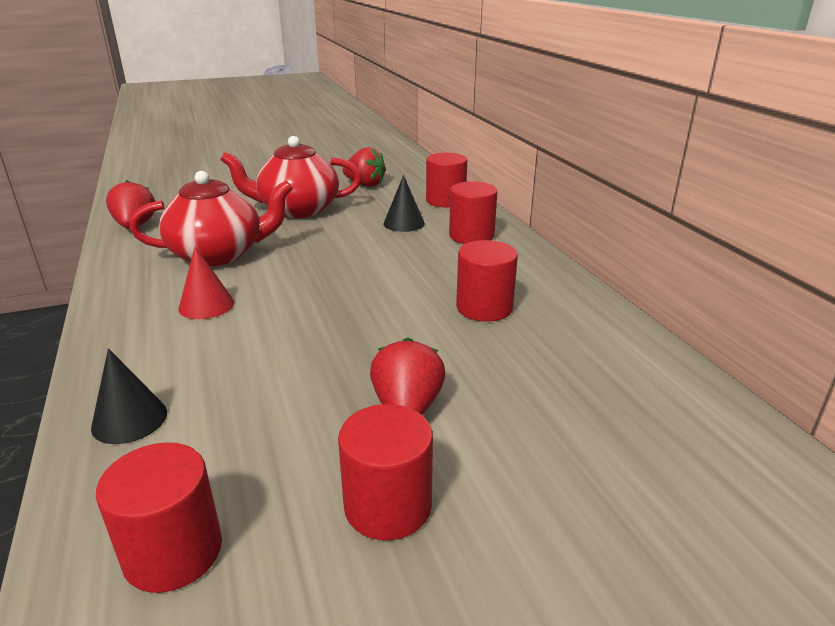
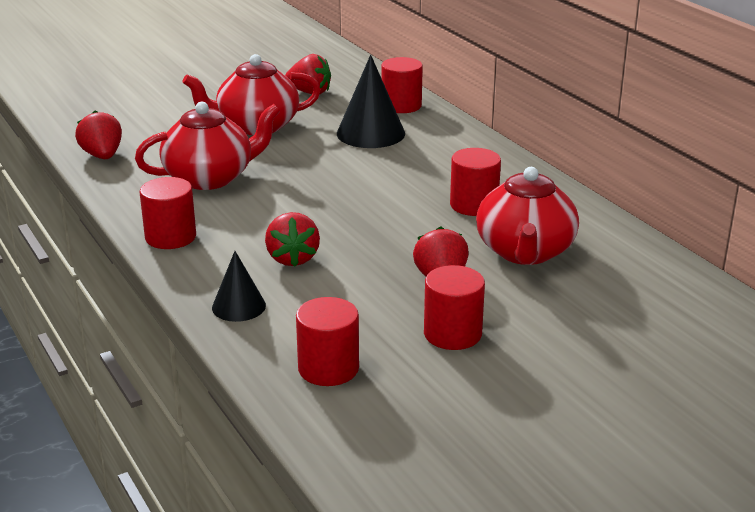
camera: 10 degrees left, 0 degrees up
red cone [178,246,234,319] -> none
black cone [383,175,425,232] -> black cone [337,55,405,148], size x1.68
red cylinder [449,181,497,244] -> red cylinder moved to [140,177,196,249]
none -> red strawberry [265,212,320,267]
none -> red teapot [476,167,579,265]

